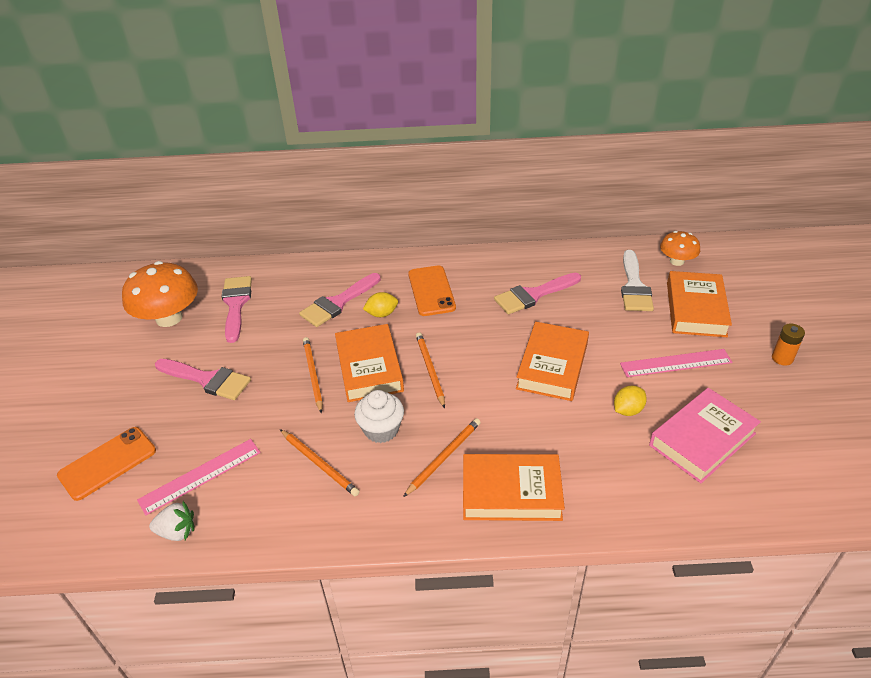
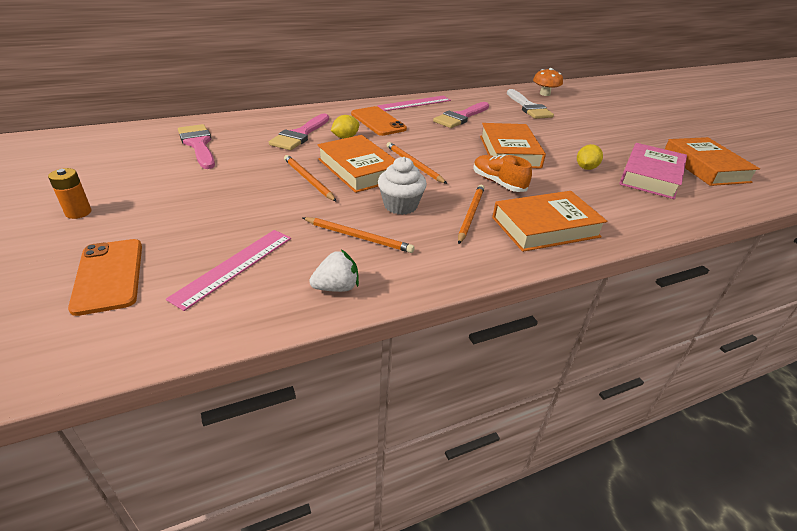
camera: 25 degrees left, 5 degrees down
orange phone [57,427,156,501] -> orange phone turned 45 degrees counterclockwise [68,239,142,316]
orange mushroom [122,261,198,327] -> none
white strawberry [149,501,195,541] -> white strawberry moved to [309,250,359,292]
pink brush [155,359,251,400] -> none
pink ruler [620,349,732,377] -> pink ruler moved to [378,95,451,111]
orange book [667,271,732,337] -> orange book moved to [665,137,760,186]
orange battery [772,324,805,366] -> orange battery moved to [48,168,92,219]
none -> orange shoe [473,155,532,192]

